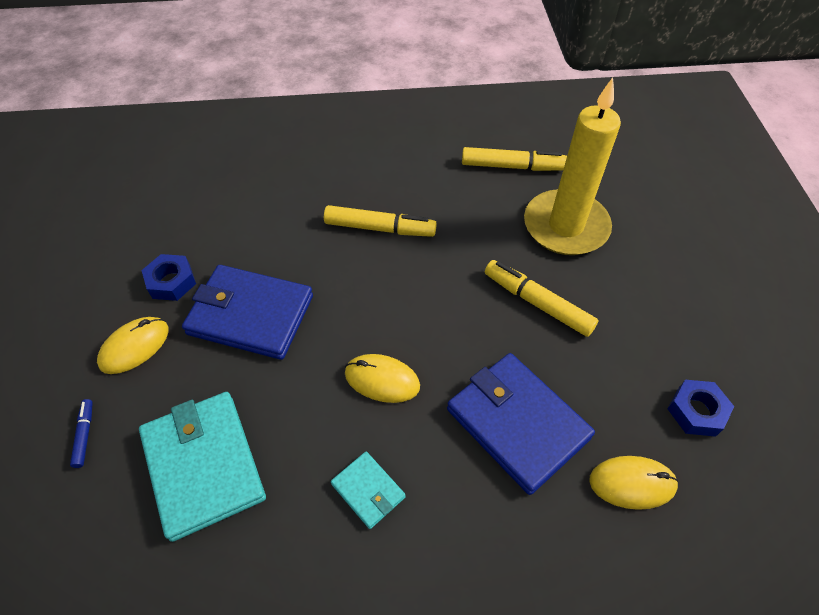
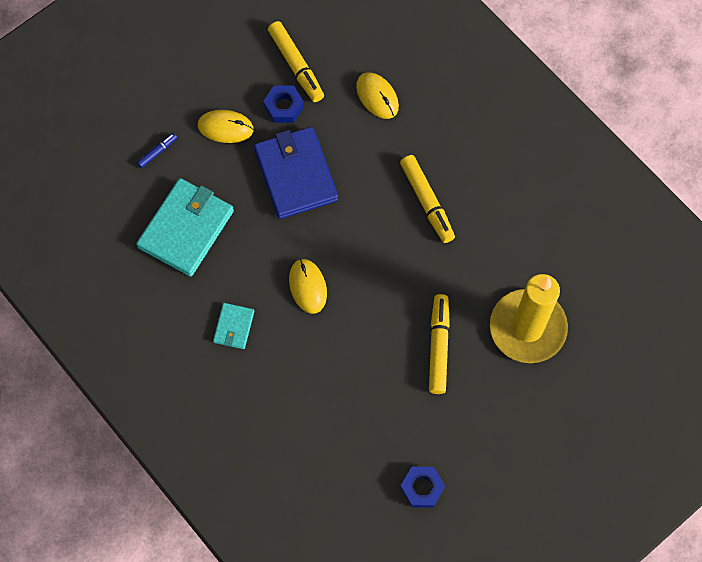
camera: 55 degrees right, 15 degrees up
blue wallet [447,353,595,495] -> none
yellow marker [462,147,567,171] -> yellow marker moved to [268,21,324,102]
yellow mouse [589,456,679,510] -> yellow mouse moved to [356,72,399,119]

